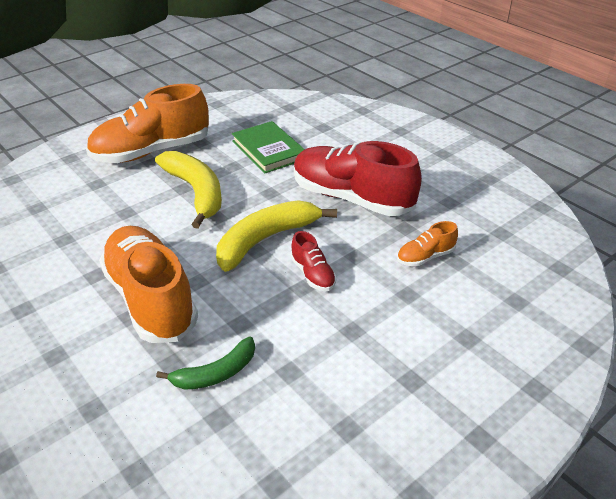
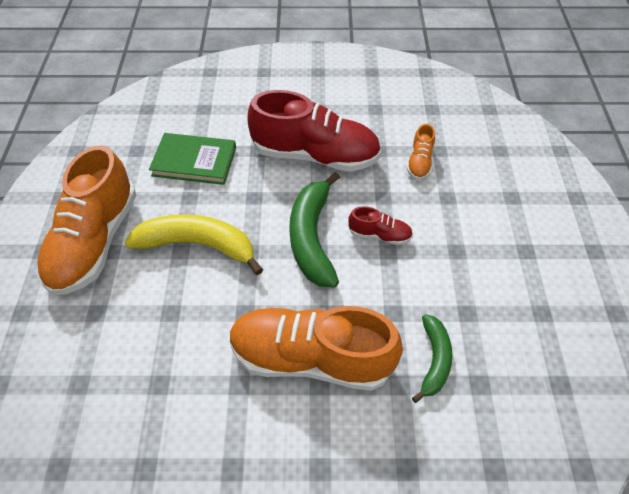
camera: 50 degrees left, 15 degrees up
yellow banana [216,200,337,272] -> green banana [289,172,340,288]
red shoe [294,141,422,216] -> red shoe turned 150 degrees counterclockwise [247,90,381,172]

